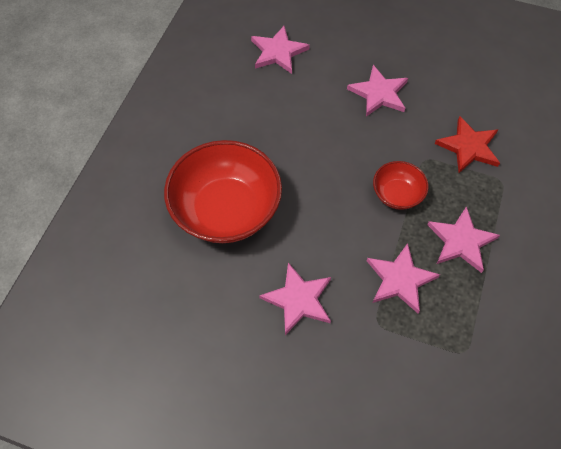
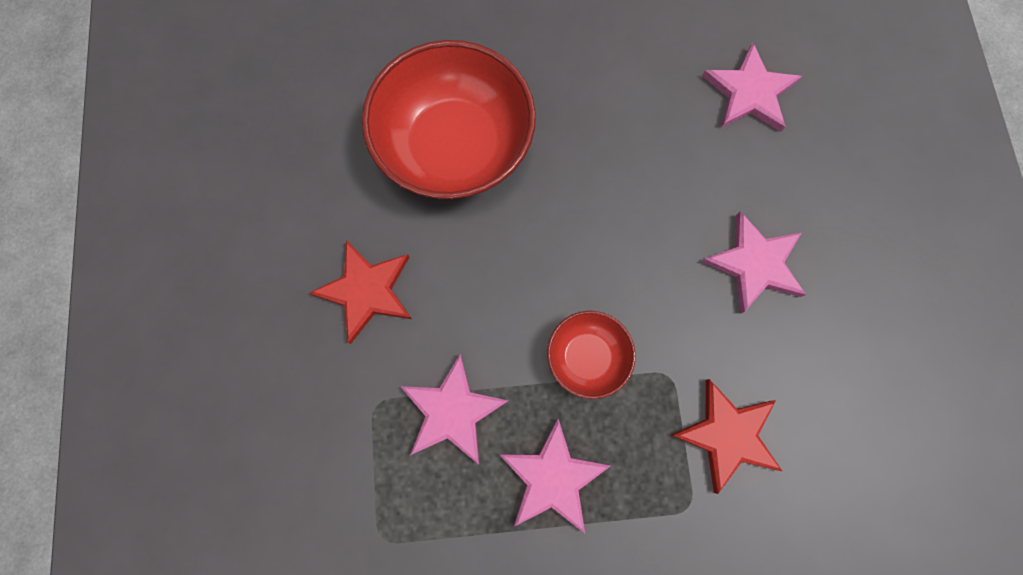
camera: 65 degrees right, 15 degrees up
pink star [259,263,331,335] -> red star [309,240,412,344]

